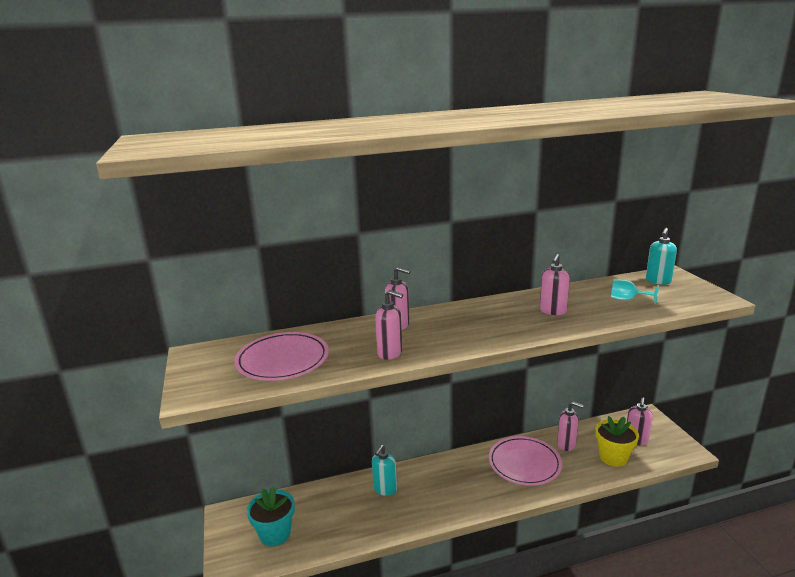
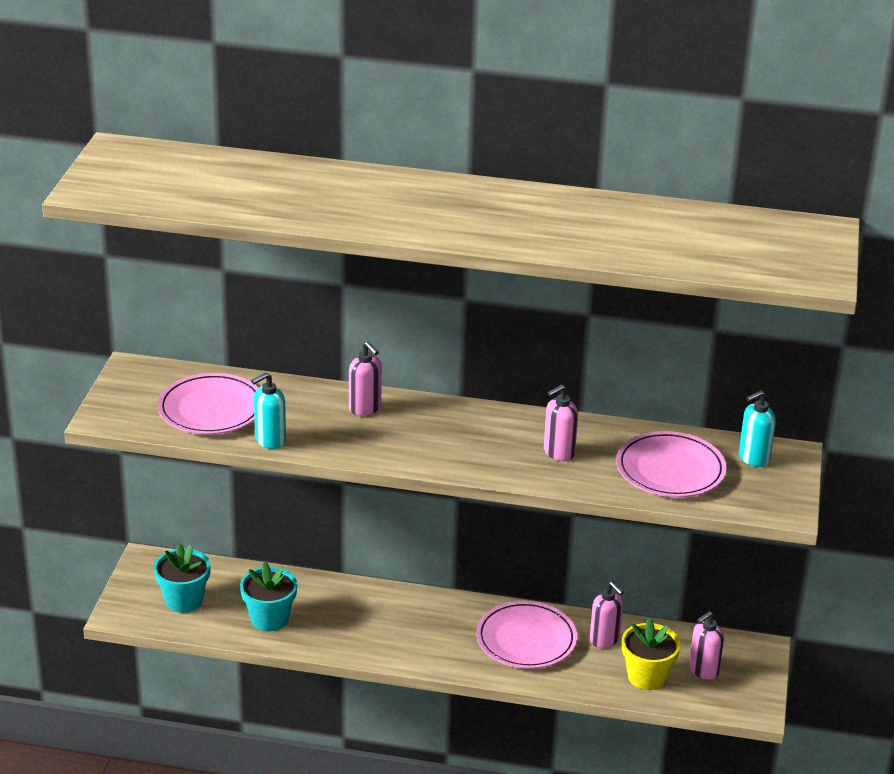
camera: 25 degrees right, 10 degrees up
turquoise soap dispenser [372,444,397,496] -> turquoise soap dispenser moved to [251,372,286,449]
pink soap dispenser [375,290,403,360] -> none
turquoise goblet [611,279,659,304] -> pink plate [616,431,727,497]
none -> turquoise flower pot [240,561,297,631]

